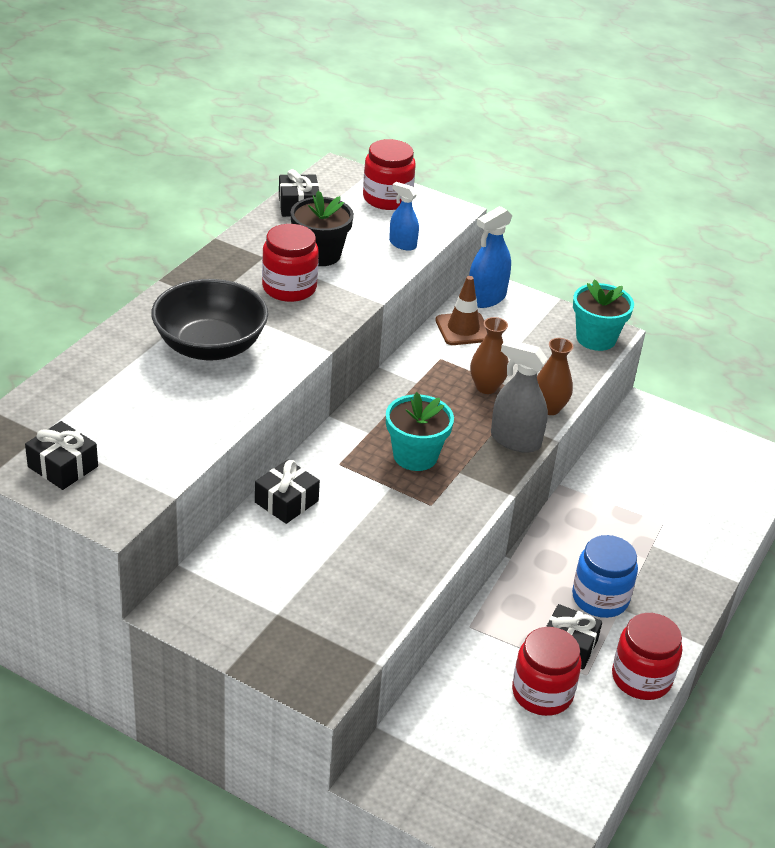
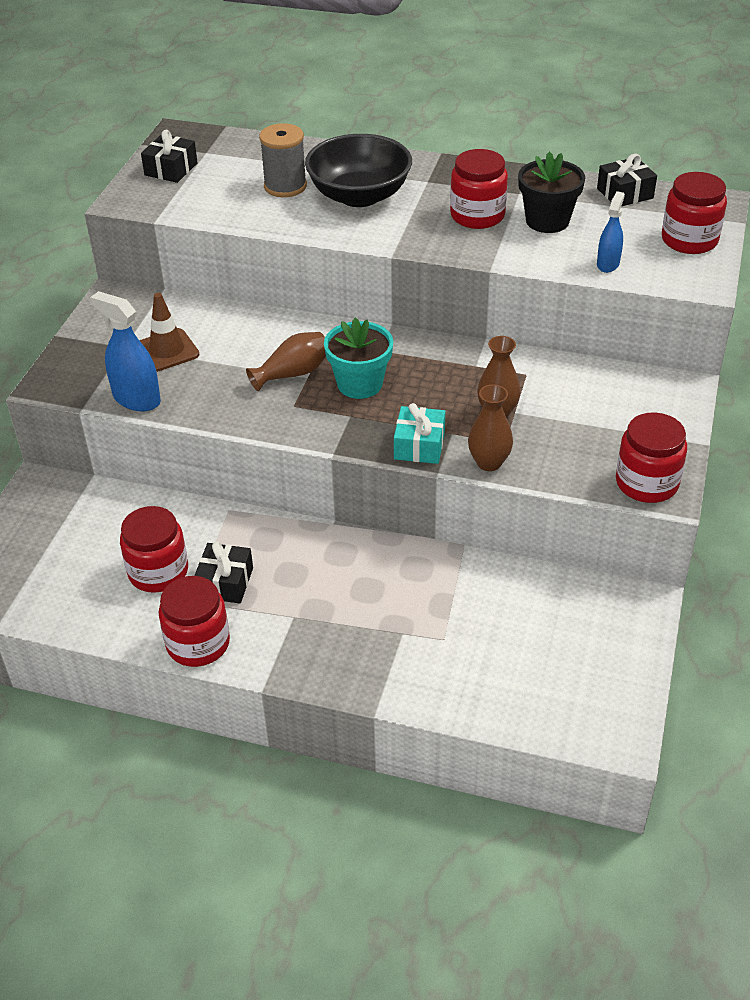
camera: 80 degrees right, 5 degrees up
black gift [255,460,320,524] -> none
brown traffic cone [435,276,487,345] -> brown traffic cone moved to [139,293,200,372]
blue spray bottle [469,206,513,308] -> blue spray bottle moved to [90,291,161,411]
grey spray bottle [491,339,548,453] -> turquoise gift [394,403,445,464]
blue jar [572,535,638,618] -> none
turquoise flower pot [573,279,634,351] -> red jar [616,412,687,503]
none -> brown vase [246,332,326,391]
none -> grey spool [259,123,307,197]

